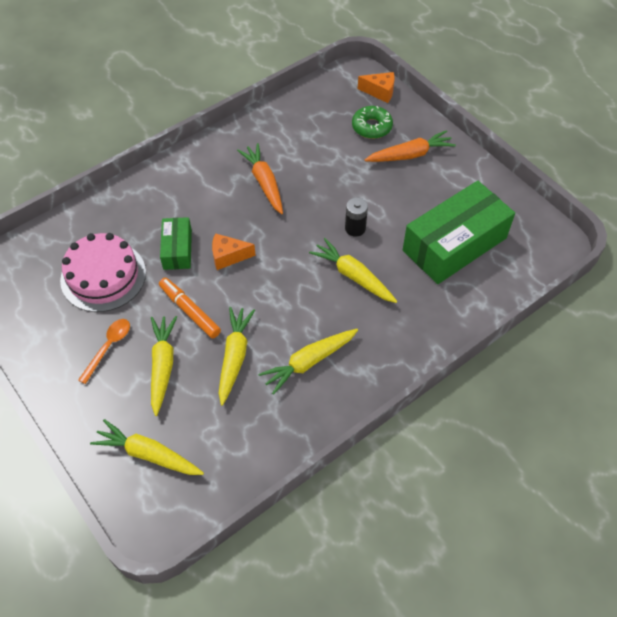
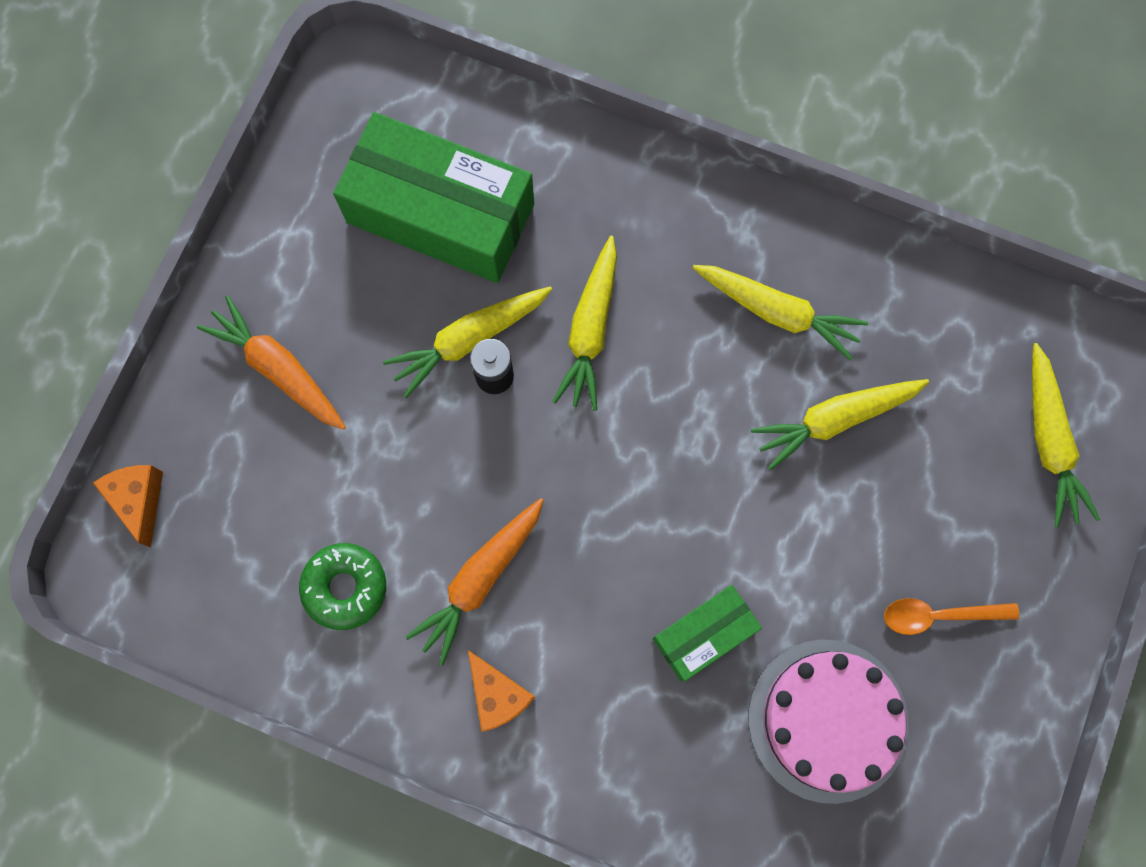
camera: 120 degrees left, 20 degrees up
yellow carrot [151,316,177,416] -> yellow carrot moved to [383,286,552,398]
orange marker [159,278,221,338] -> none
orange cheese [212,233,256,270] -> orange cheese moved to [468,650,535,732]
green donut [352,106,393,139] -> green donut moved to [299,543,386,630]

